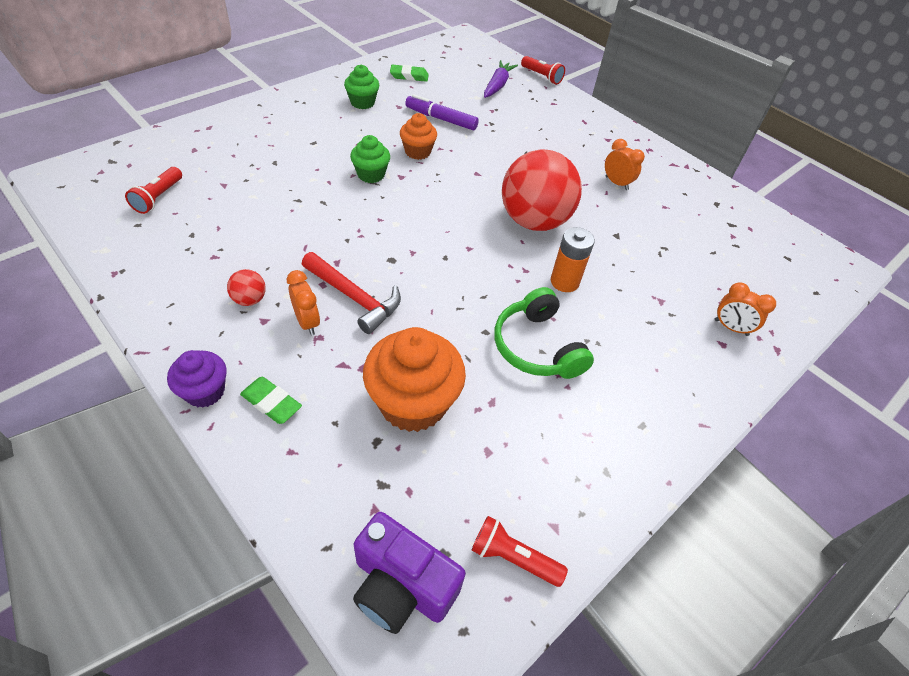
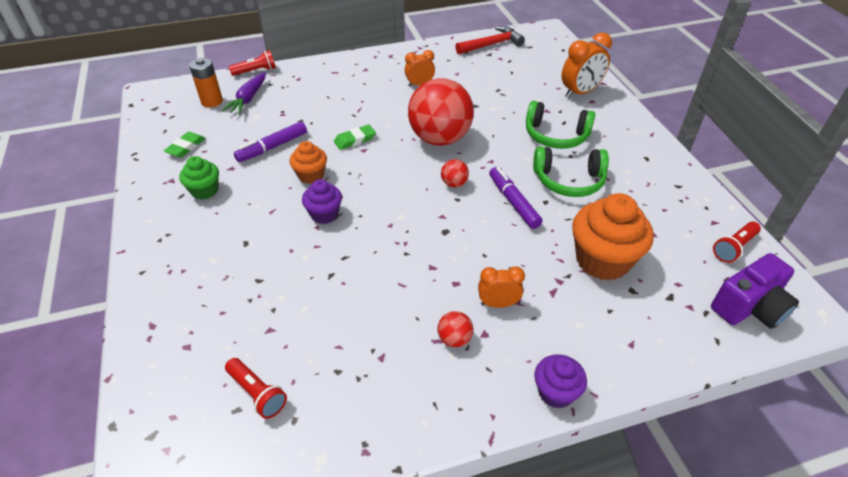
camera: 60 degrees left, 5 degrees down
green eraser [240,377,302,424] -> green eraser moved to [334,124,376,150]
red hammer [302,252,401,334] -> red hammer moved to [455,26,525,54]
green cupcake [350,135,390,183] -> purple cupcake [302,179,342,224]
purple carrot [484,60,518,98] -> purple carrot turned 120 degrees counterclockwise [222,72,266,114]
orange battery [551,227,595,292] -> orange battery moved to [189,58,223,108]
orange clock [715,282,776,336] -> orange clock [562,32,612,98], size x1.62
none -> red ball [441,159,469,187]
none -> purple marker [489,167,543,229]
none -> green headphones [526,101,595,149]

